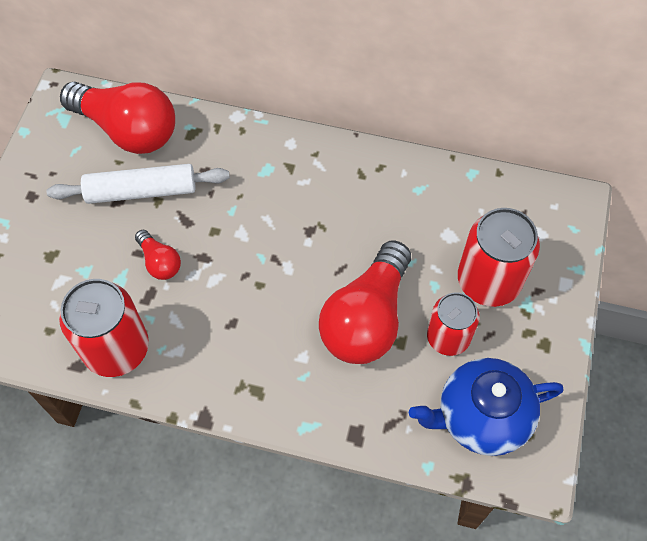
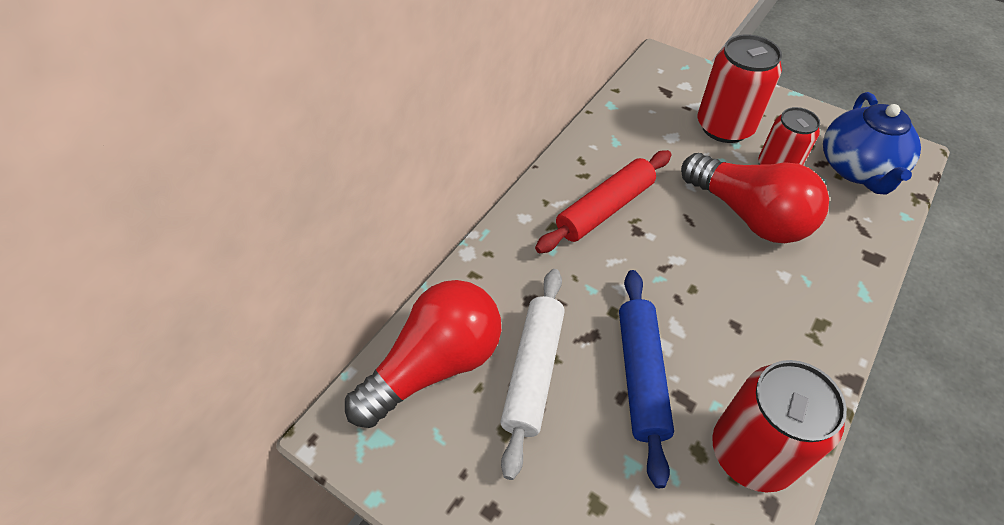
camera: 70 degrees left, 10 degrees down
red light bulb [135,230,181,280] -> blue rolling pin [619,270,674,488]
none -> red rolling pin [535,150,671,253]

